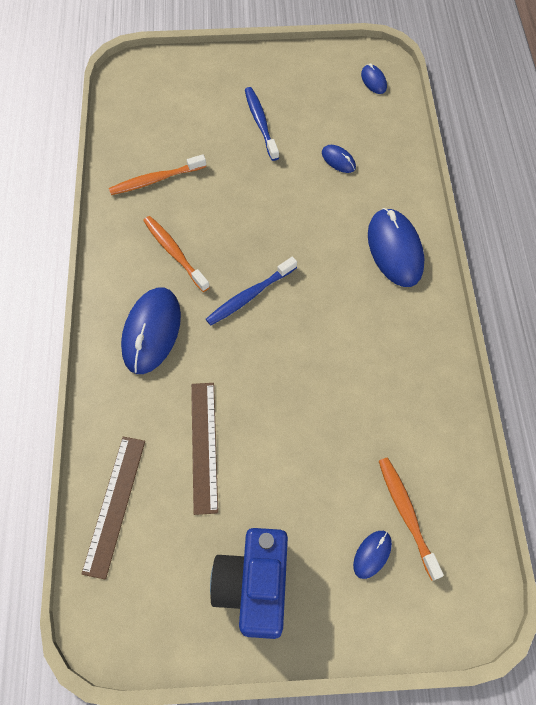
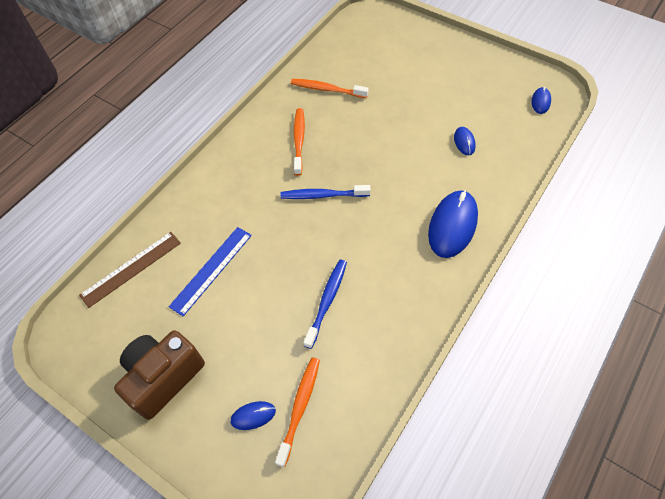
camera: 40 degrees right, 5 degrees down
blue mouse [121,287,181,374] -> none
brown ruler [191,383,218,515] -> blue ruler [169,227,252,316]
blue camera [210,528,288,639] -> brown camera [114,330,205,420]
blue toothbrush [245,87,279,161] -> blue toothbrush moved to [303,260,347,349]

